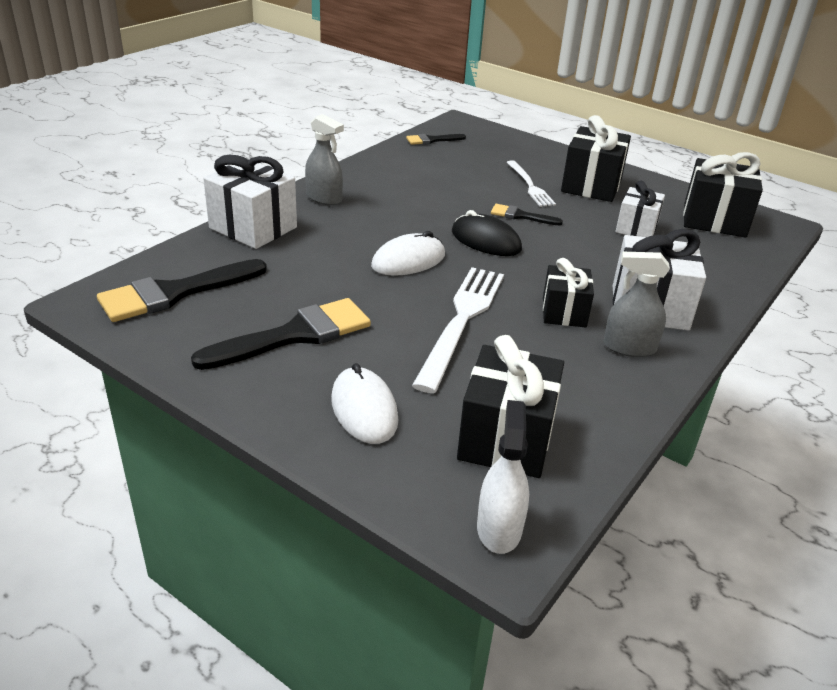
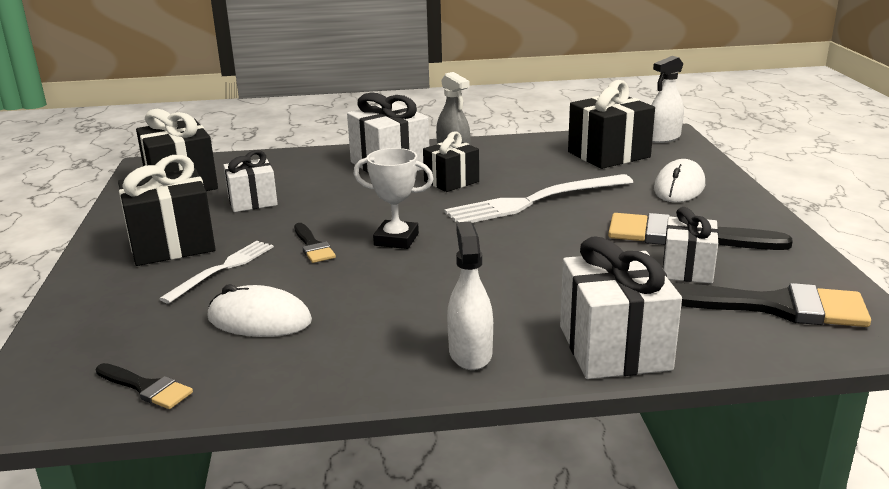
camera: 130 degrees left, 10 degrees down
grey spray bottle [305,114,344,205] -> white spray bottle [447,221,493,370]
white mouse [371,231,445,276] -> white mouse moved to [207,284,312,337]
black mouse [452,210,522,256] -> white trophy [353,148,434,249]
none -> white gift [663,207,719,283]

